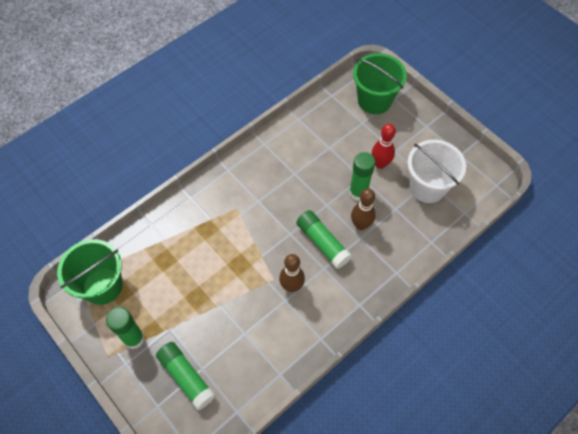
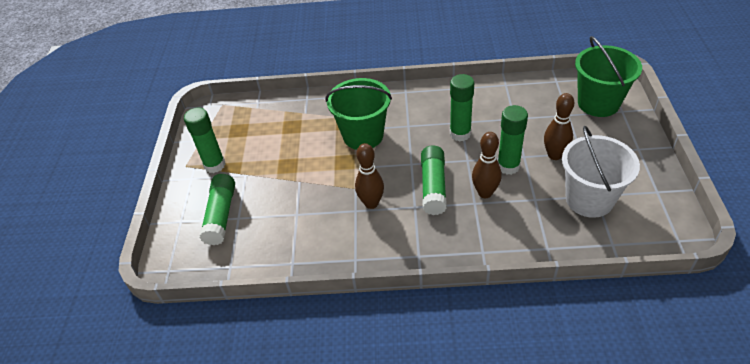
camera: 45 degrees right, 15 degrees down
green bucket [57,239,123,305] -> green bucket moved to [325,78,392,150]
red bowling pin [372,124,396,169] -> brown bowling pin [544,93,574,160]
none -> green glue stick [450,74,474,142]

